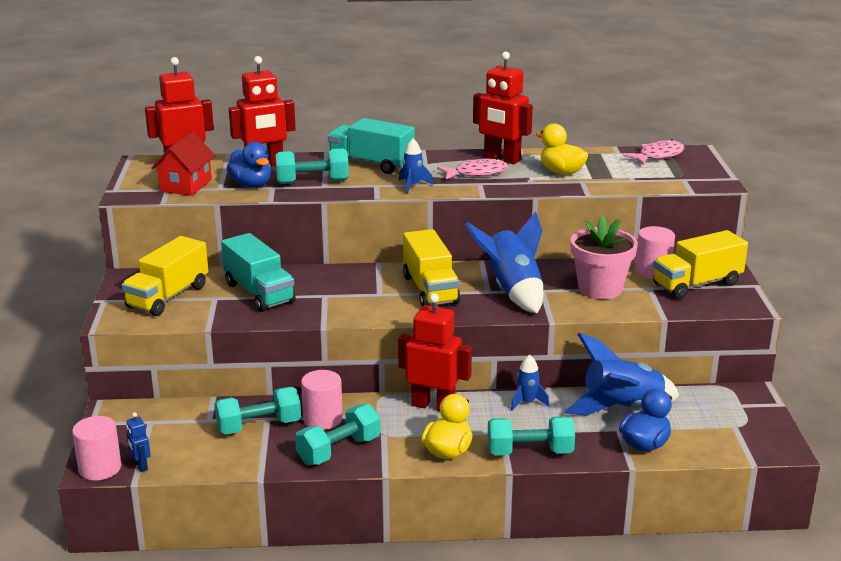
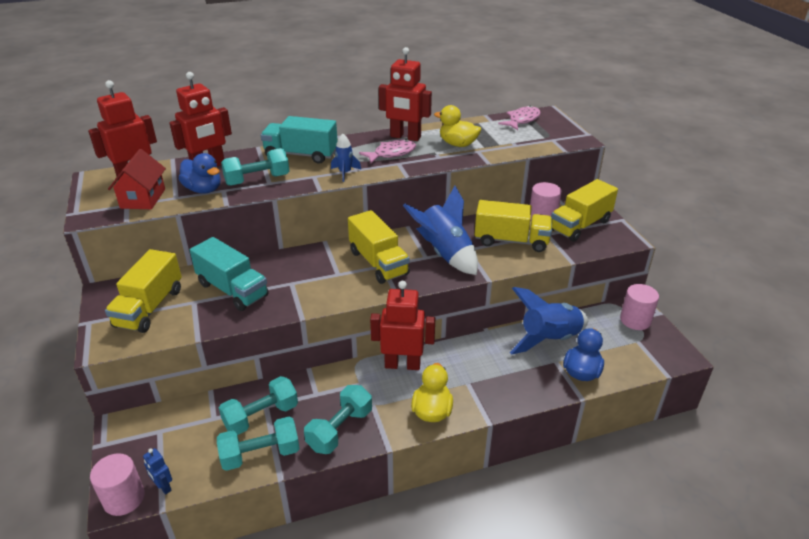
camera: 15 degrees left, 10 degrees up
pink cylinder [301,370,343,430] -> pink cylinder moved to [620,284,659,330]
turquoise dumbbell [488,416,575,456] -> turquoise dumbbell moved to [217,417,300,471]
blue rocket [511,355,549,411] -> none
pink flower pot [570,215,638,299] -> yellow truck [475,200,552,252]

